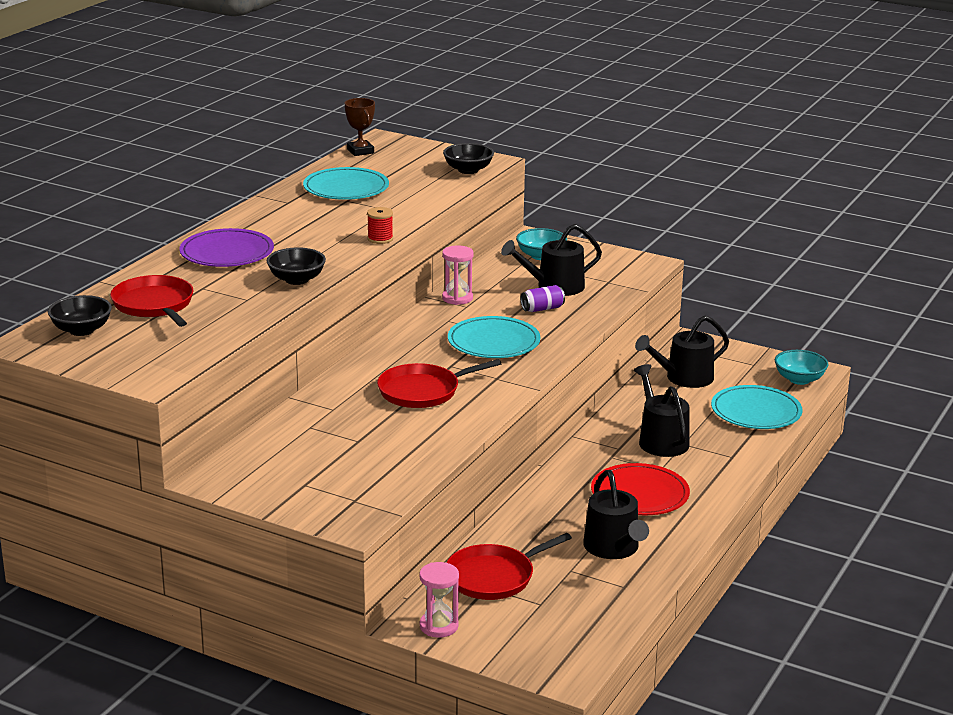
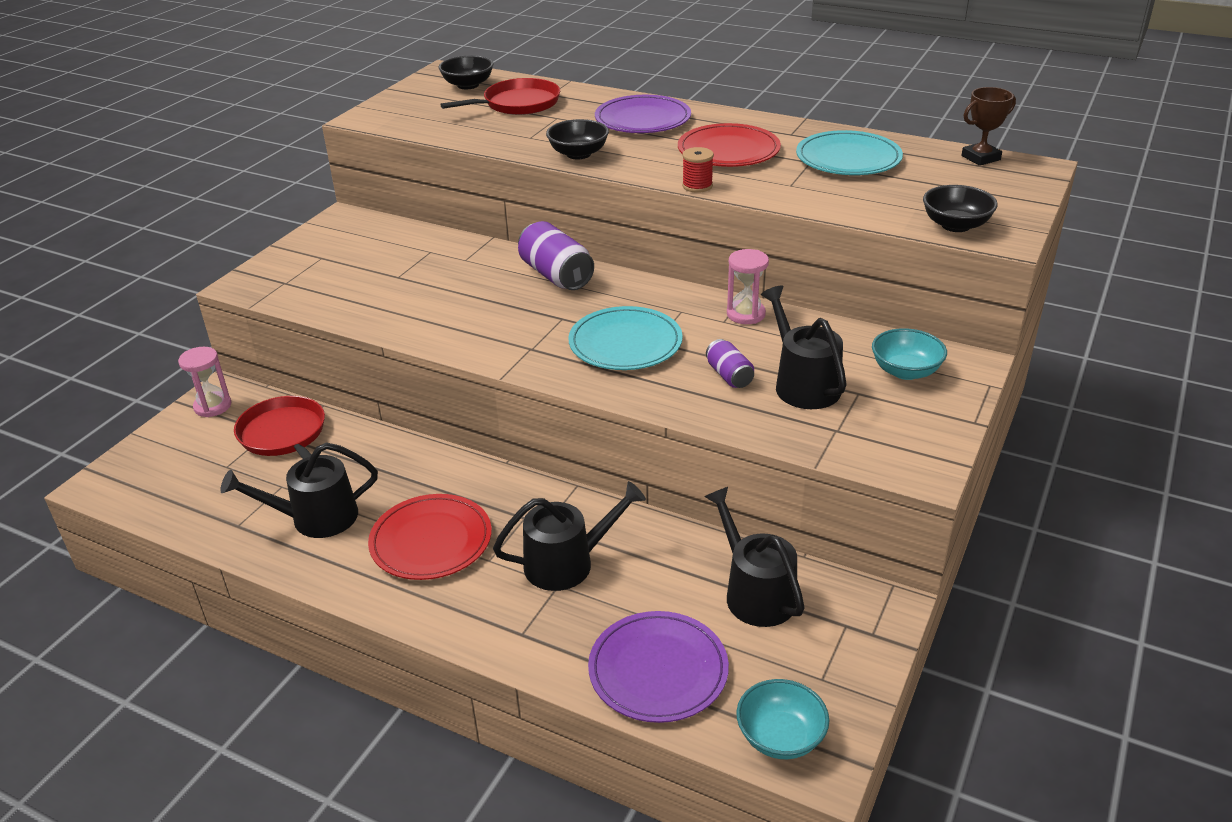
camera: 90 degrees right, 10 degrees up
red pan [377,359,501,408] -> none
turquoise plate [711,385,803,429] -> purple plate [588,611,729,723]
none -> purple can [518,221,594,290]
none -> red plate [678,123,781,167]

